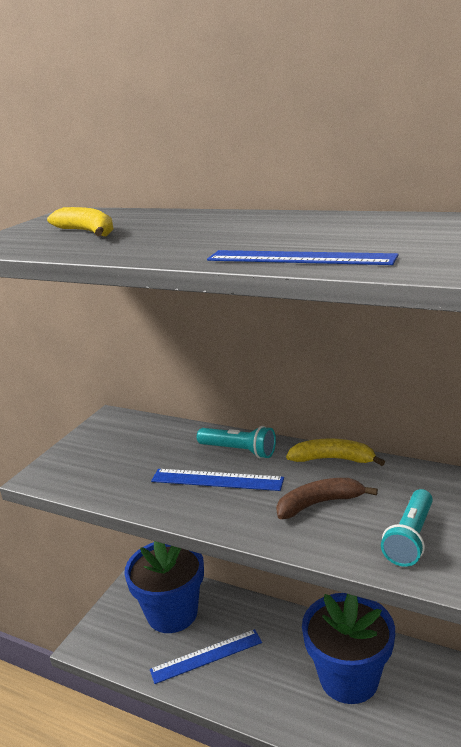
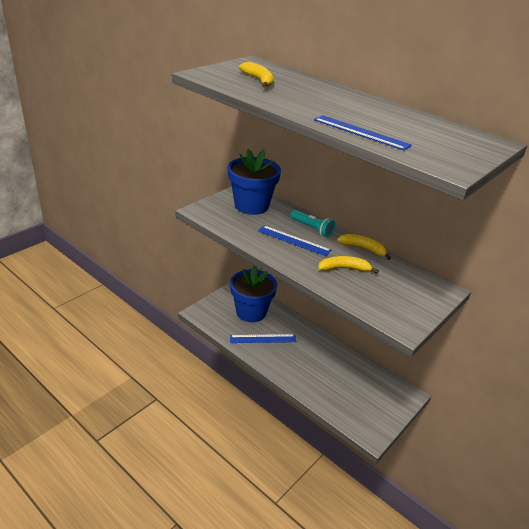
camera: 10 degrees right, 10 degrees up
brown banana [276,478,378,519] -> yellow banana [318,256,379,273]
blue flower pot [302,593,395,704] -> blue flower pot moved to [228,149,281,215]
turquoise flashlight [381,489,433,567] -> none

